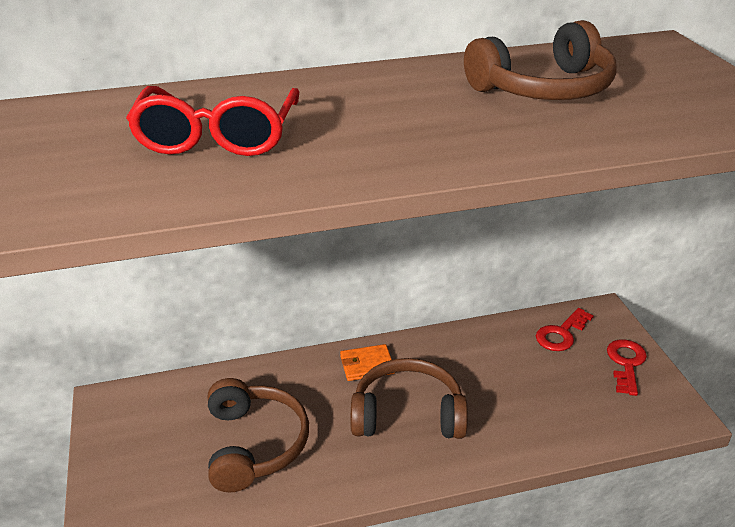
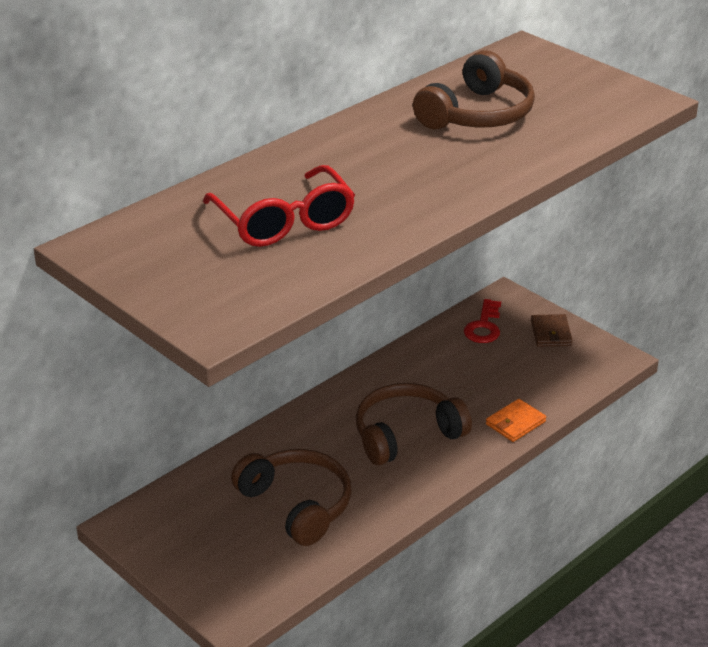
camera: 30 degrees left, 0 degrees up
orange wallet [340,344,395,381] -> orange wallet moved to [486,399,546,442]
red key [607,339,647,396] -> brown wallet [531,314,573,347]

